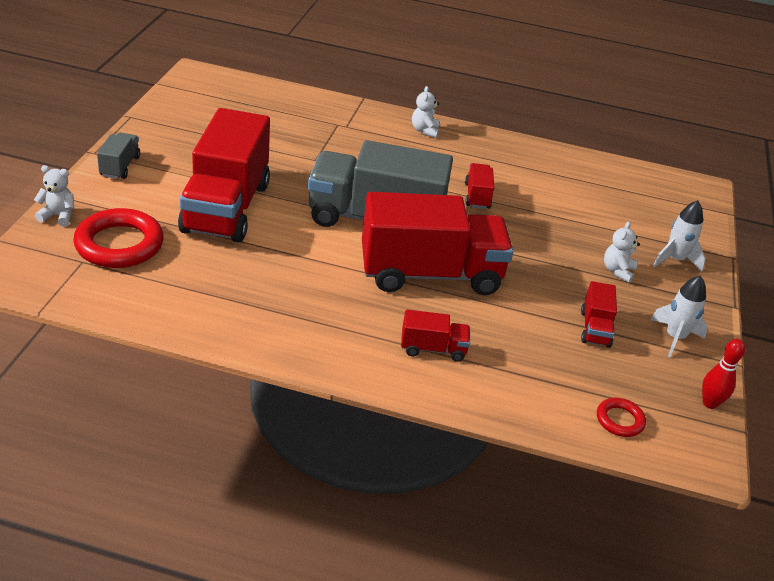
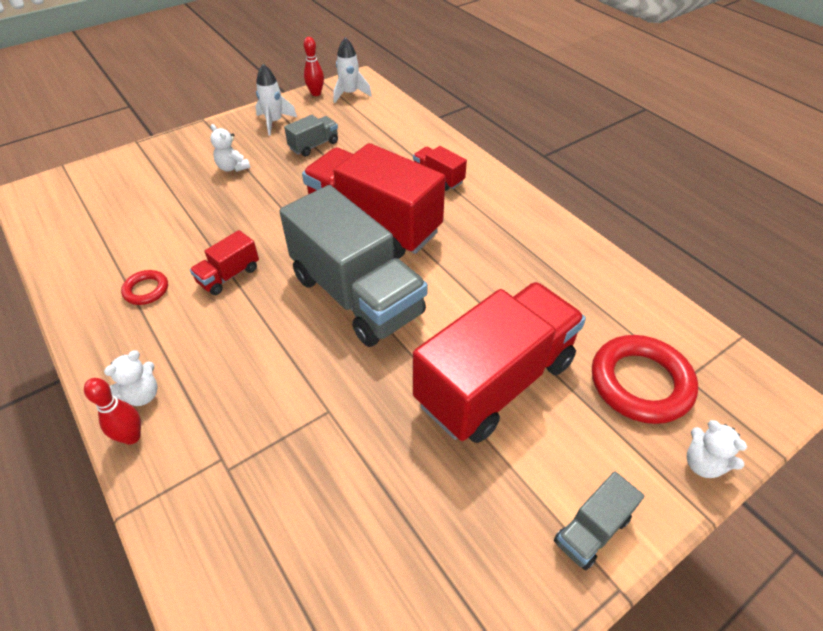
camera: 135 degrees left, 10 degrees up
red truck [581,281,617,348] -> grey truck [284,115,338,157]
red ring [597,398,646,437] -> red ring moved to [121,270,168,305]
white teddy bear [604,221,640,283] -> white teddy bear turned 75 degrees clockwise [210,124,250,172]
white rocket [653,200,706,272] -> white rocket moved to [333,37,372,103]
none -> red bowling pin [84,378,141,445]

